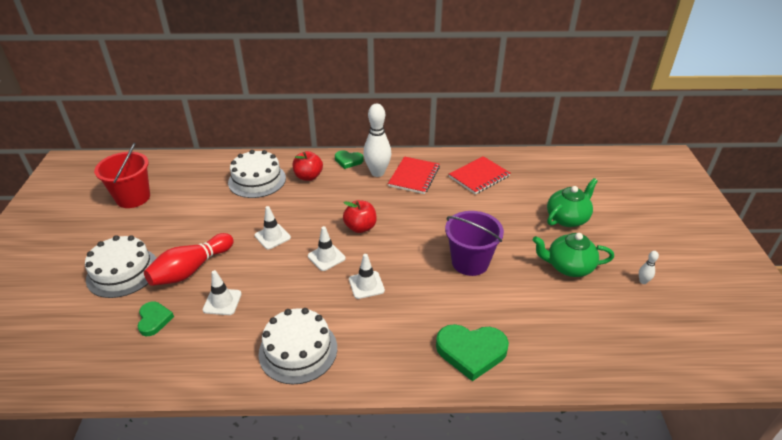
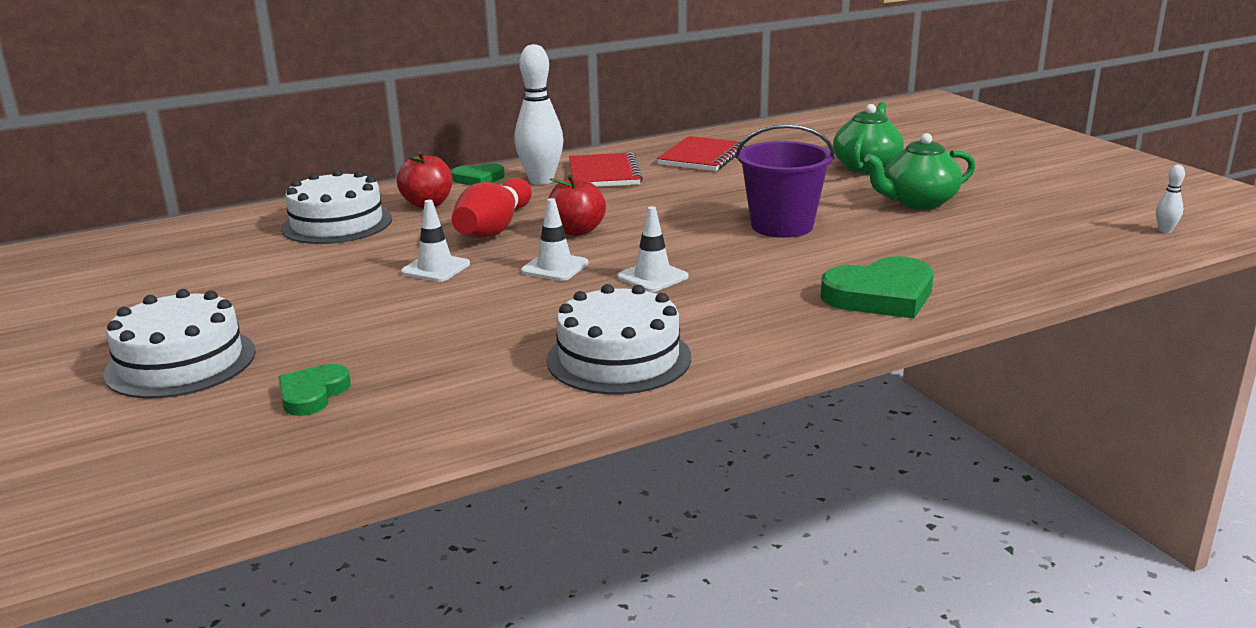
camera: 25 degrees left, 15 degrees down
red bucket [94,143,150,208] -> none
green heart [138,301,174,336] -> green heart turned 120 degrees counterclockwise [278,364,351,416]
red bowling pin [144,233,234,286] -> red bowling pin moved to [452,178,532,238]
white traffic cone [203,270,242,315] -> none
white bowling pin [639,251,659,284] -> white bowling pin moved to [1156,165,1185,233]

